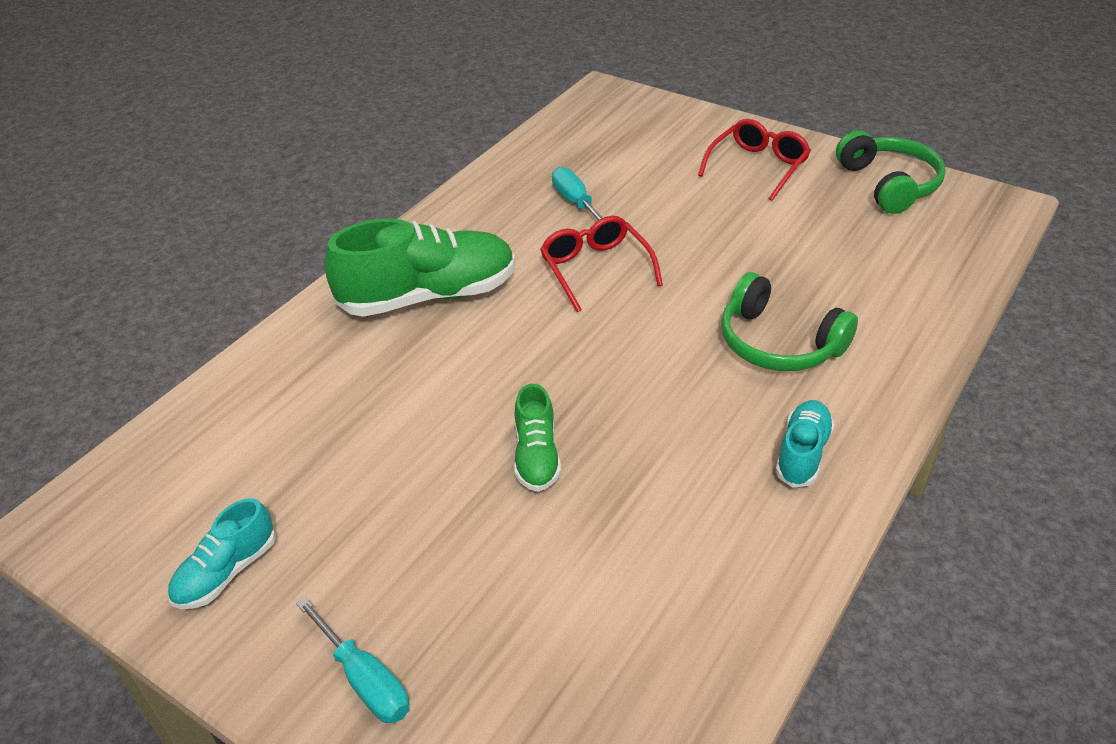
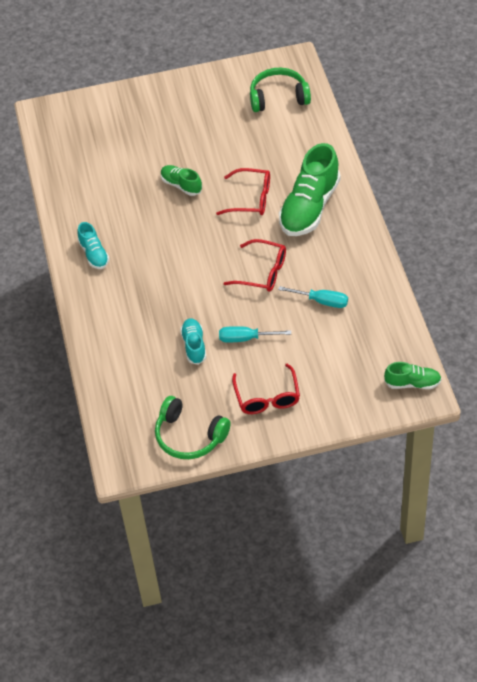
camera: 135 degrees right, 10 degrees up
turquoise shoe [168,498,276,609] -> turquoise shoe moved to [180,318,206,365]
turquoise screwdriver [296,597,409,723] -> turquoise screwdriver moved to [219,326,291,343]
green headphones [721,272,858,371] -> green headphones moved to [250,68,311,112]
none -> red glasses [216,168,270,215]
none -> green shoe [384,362,442,389]

